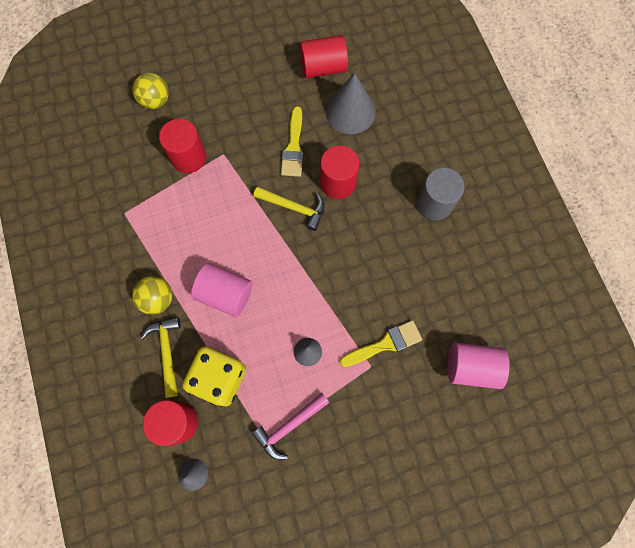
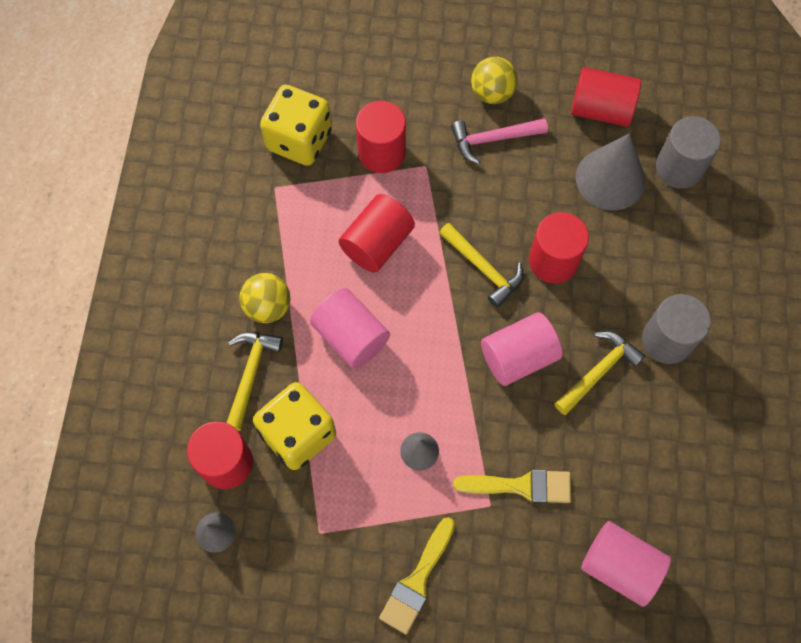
camera: 25 degrees right, 5 degrees down
yellow ball [132,73,169,109] -> yellow ball moved to [471,57,518,104]
pink hammer [252,393,329,460] -> pink hammer moved to [451,118,548,164]
yellow brush [281,106,304,177] -> yellow brush moved to [379,517,455,634]
none -> yellow dice [260,85,332,166]
none -> red cylinder [339,194,415,273]
none -> pink cylinder [481,312,563,386]
none -> yellow hammer [554,331,645,415]
none -> grey cylinder [656,116,721,189]

